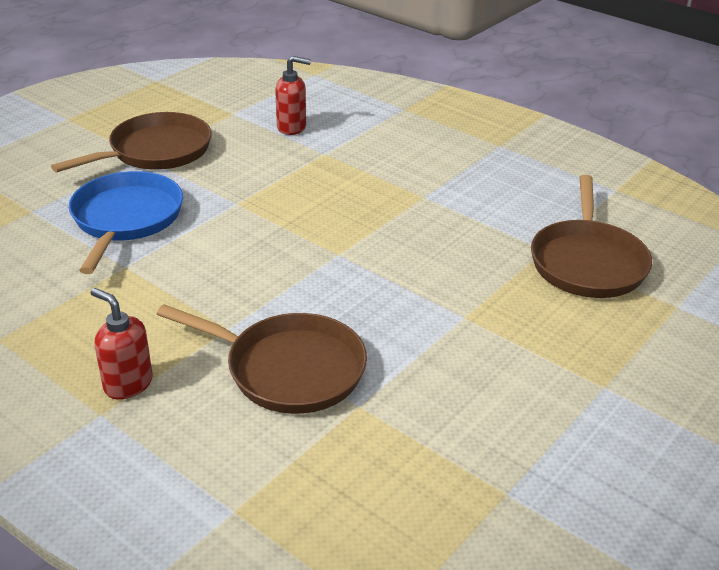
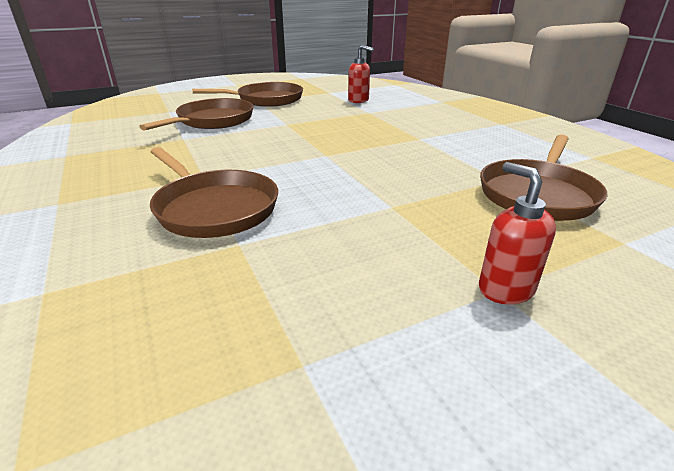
camera: 25 degrees right, 5 degrees down
blue pan [69,171,183,274] -> brown pan [139,98,254,131]
red soap dispenser [90,288,153,400] -> red soap dispenser moved to [479,162,556,305]

